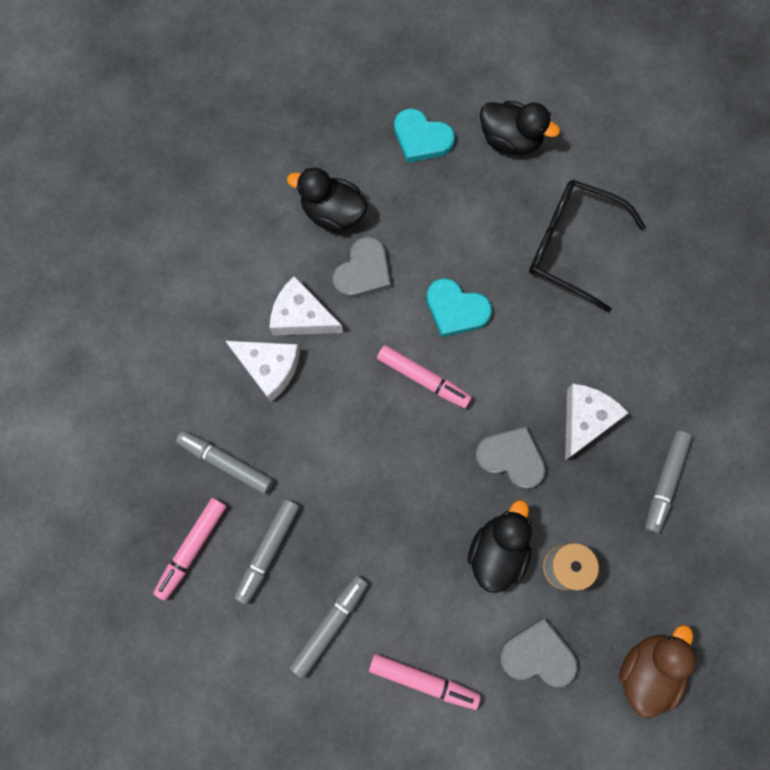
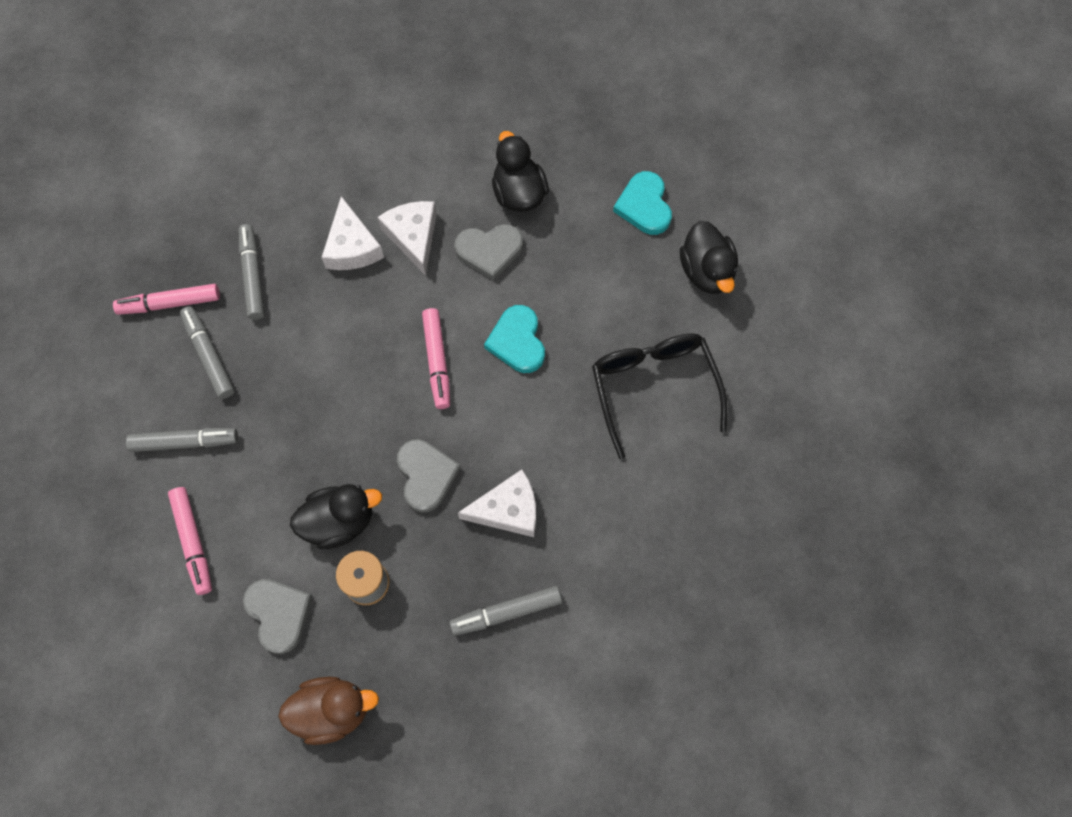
camera: 50 degrees right, 5 degrees down
grey marker [235,499,300,604] -> grey marker turned 75 degrees clockwise [180,306,235,399]

